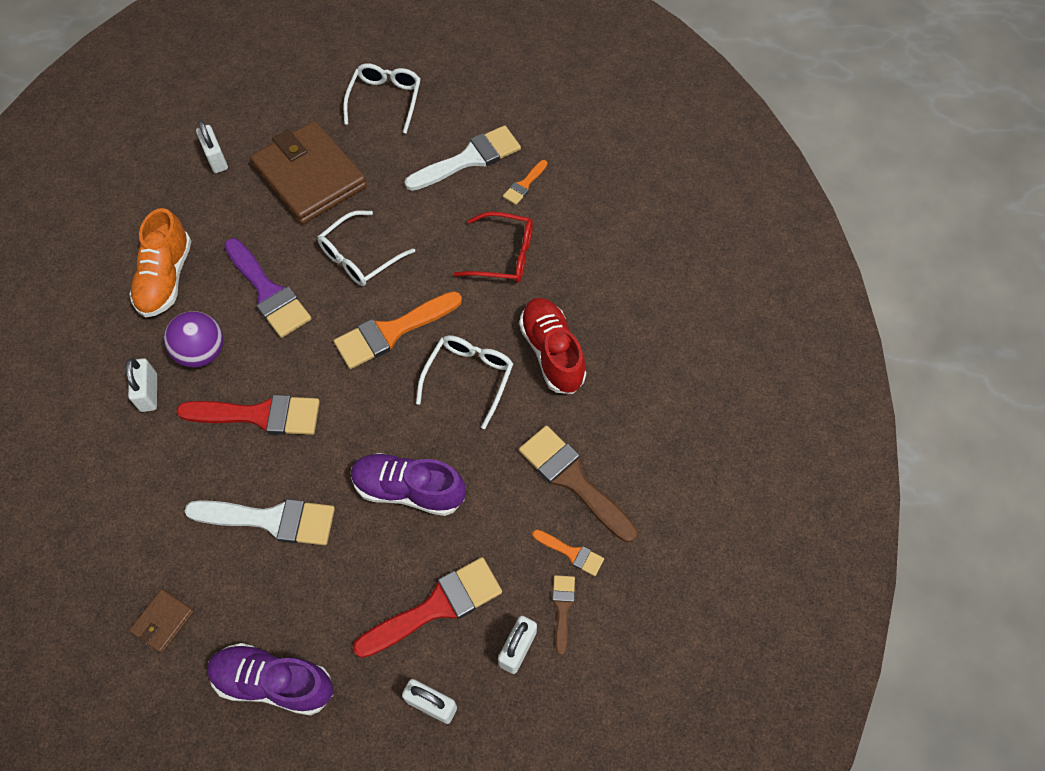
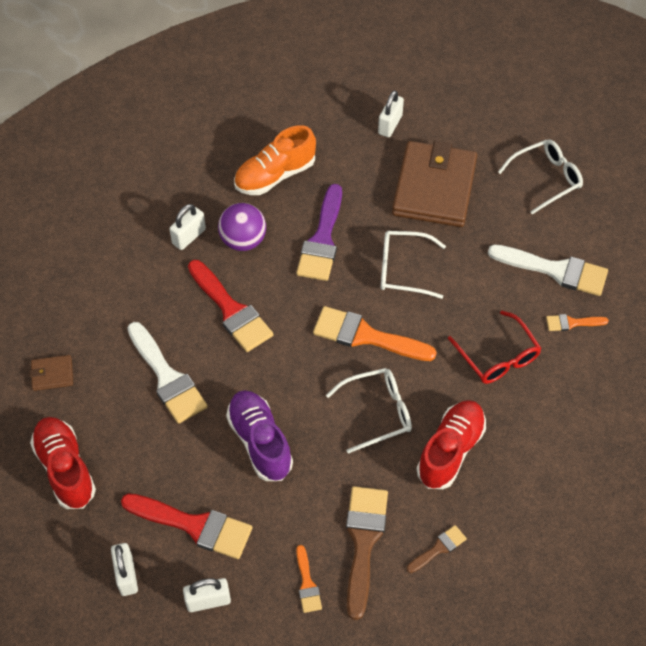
camera: 50 degrees right, 5 degrees down
purple shoe [207,643,333,716] -> red shoe [30,417,96,509]
brown brush [552,575,575,655] -> brown brush moved to [407,525,467,573]

